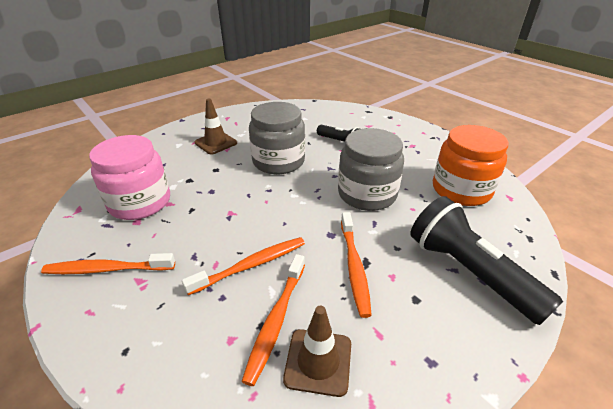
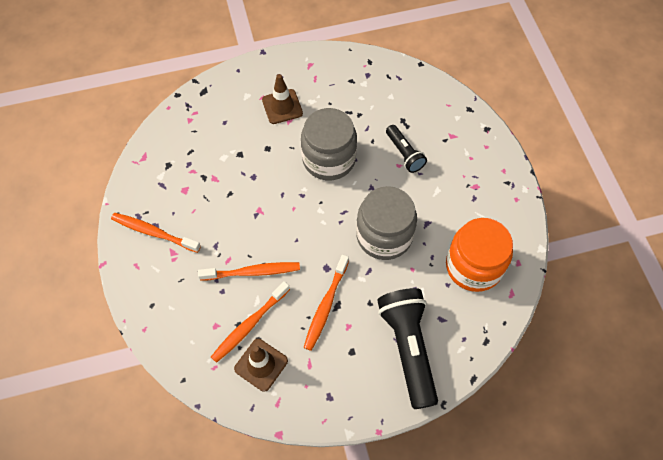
camera: 25 degrees right, 25 degrees up
pink jar [89,135,170,220] -> none

